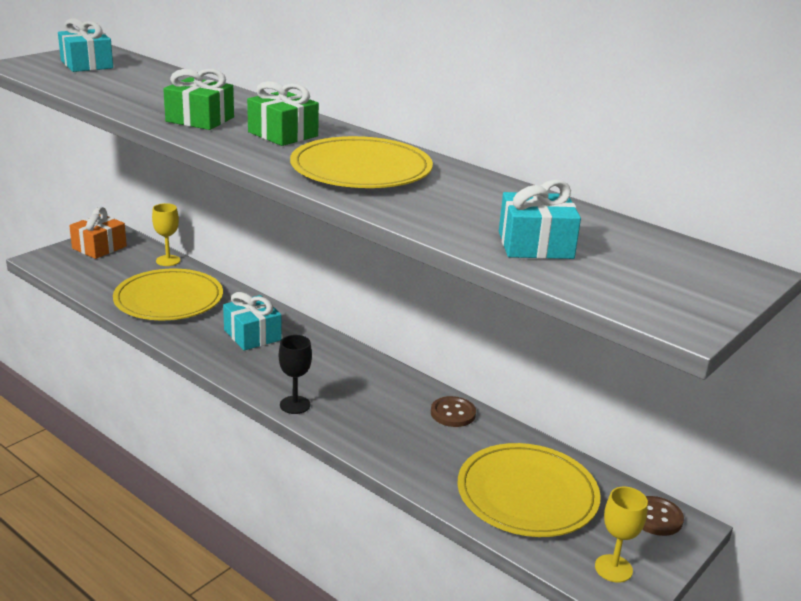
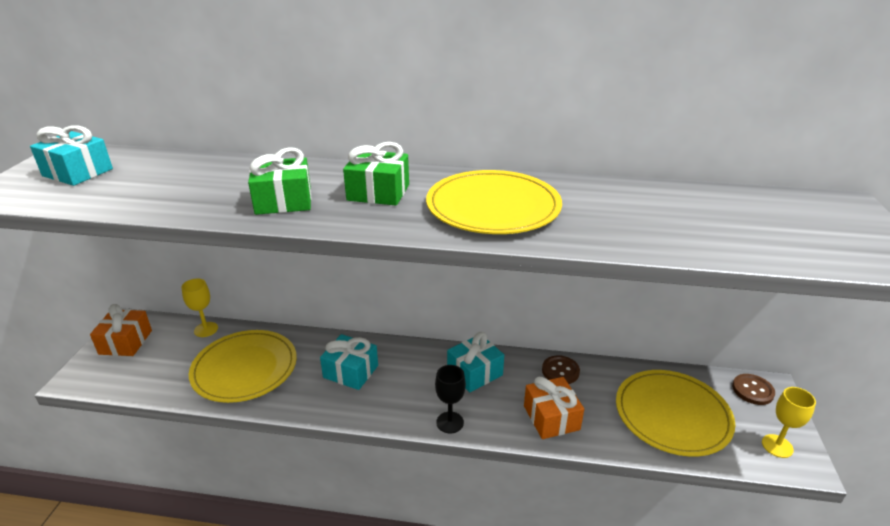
camera: 30 degrees left, 5 degrees up
turquoise gift [499,179,581,259] -> turquoise gift moved to [447,332,504,392]
none -> orange gift [524,377,584,439]

